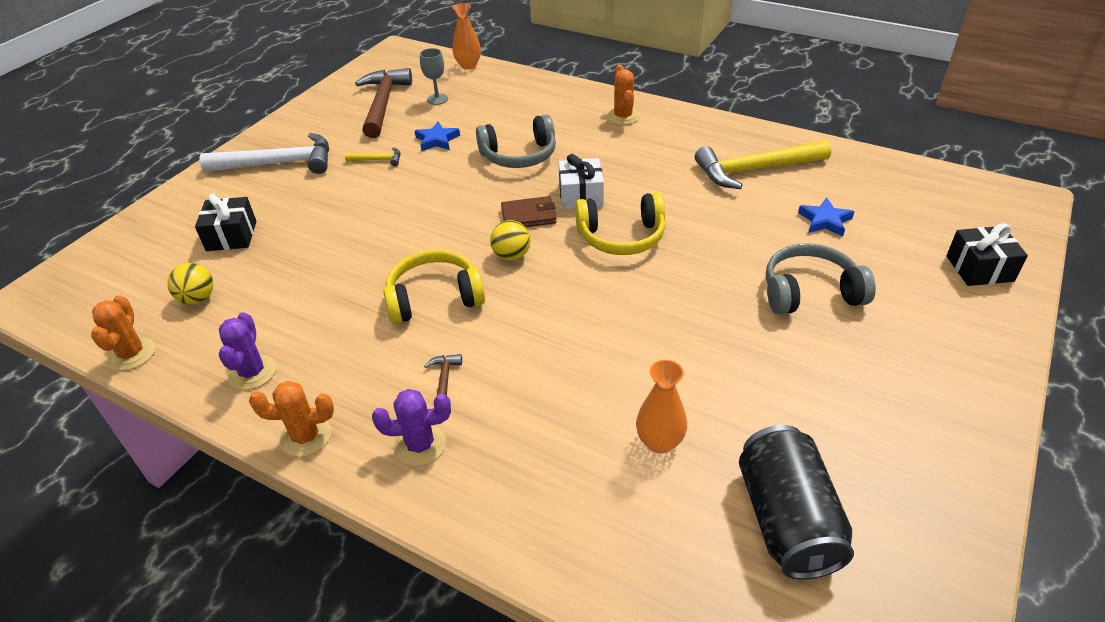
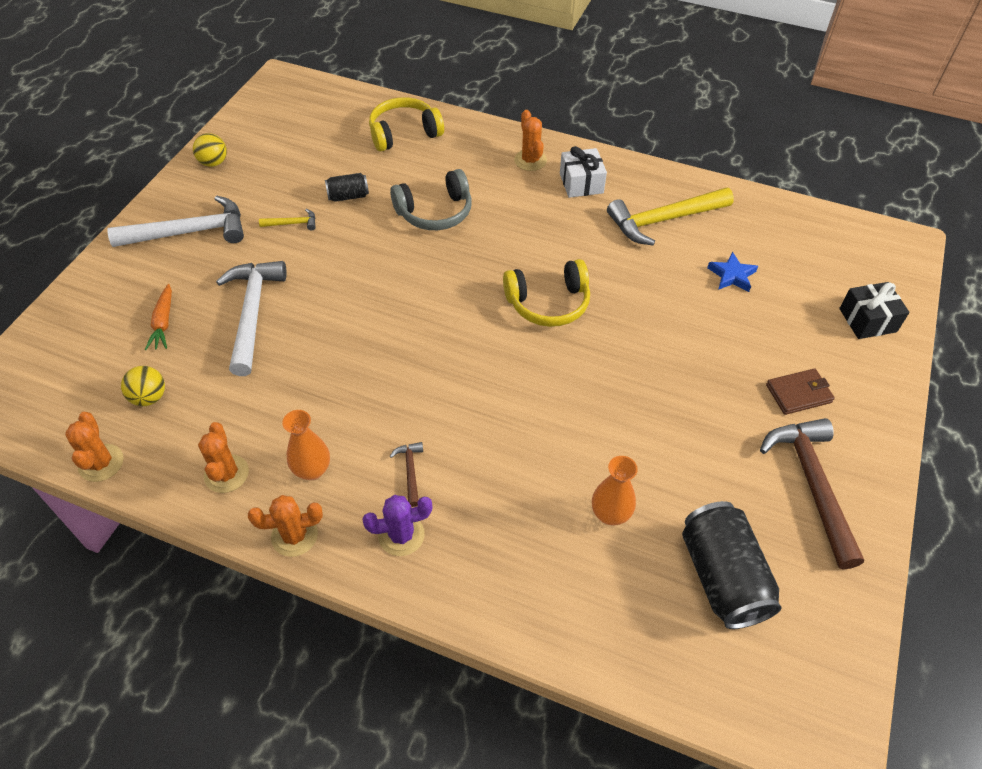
camera: 10 degrees left, 10 degrees up
black gift [195,193,256,251] -> orange carrot [145,284,172,350]
purple cactus [219,312,276,390] -> orange cactus [198,422,249,493]
brown hammer [355,68,412,138] -> brown hammer moved to [760,418,864,569]
yellow headphones [383,250,485,324] -> yellow headphones moved to [369,97,444,151]
blue star [415,122,460,151] -> black can [325,173,369,202]
grey goblet [420,48,448,105] -> none
orange vase [452,3,481,69] -> orange vase moved to [282,410,330,480]
yellow ball [490,220,530,260] -> yellow ball moved to [193,133,227,167]
brown wallet [501,196,557,227] -> brown wallet moved to [766,368,835,415]
white gift [558,154,604,210] -> white gift moved to [560,146,607,198]
grey headphones [766,243,876,315] -> none
none -> white hammer [216,261,287,376]

